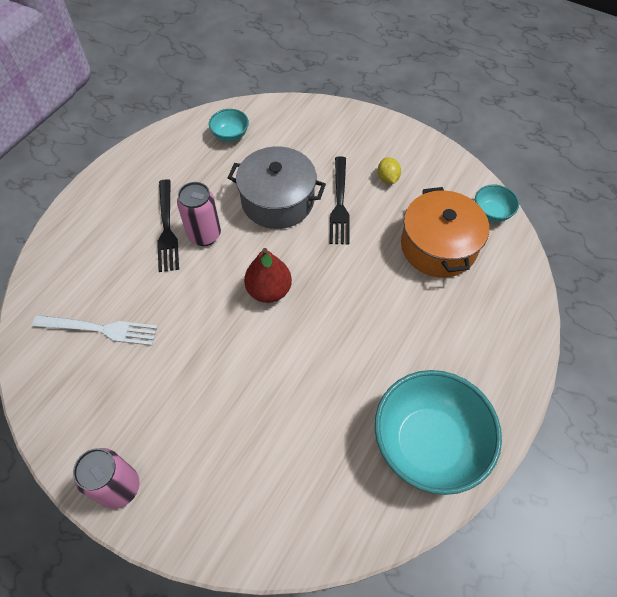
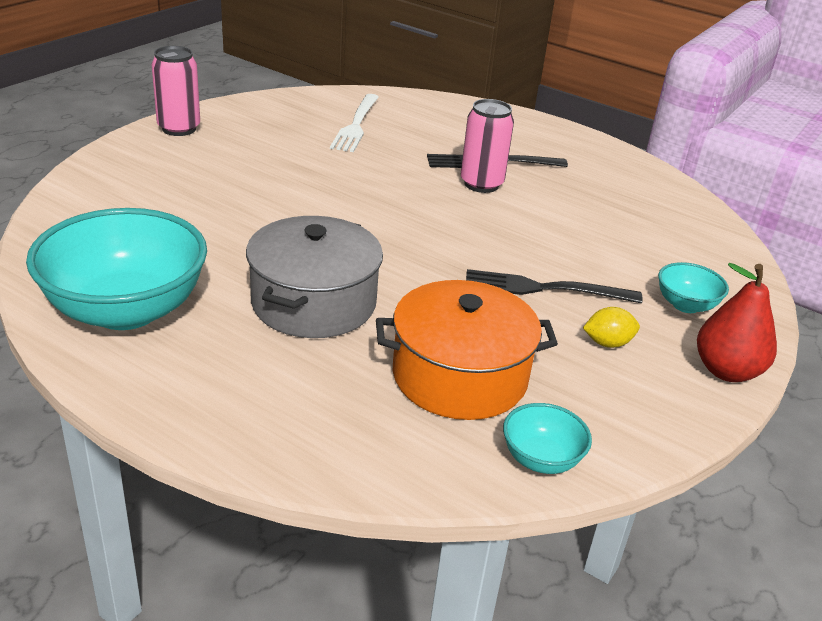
camera: 90 degrees right, 25 degrees down
turquoise bowl [209,109,249,142] -> turquoise bowl moved to [658,262,729,313]
grey pot [227,146,326,229] -> grey pot moved to [246,216,383,338]
red pear [244,248,292,303] -> red pear moved to [697,263,777,382]

